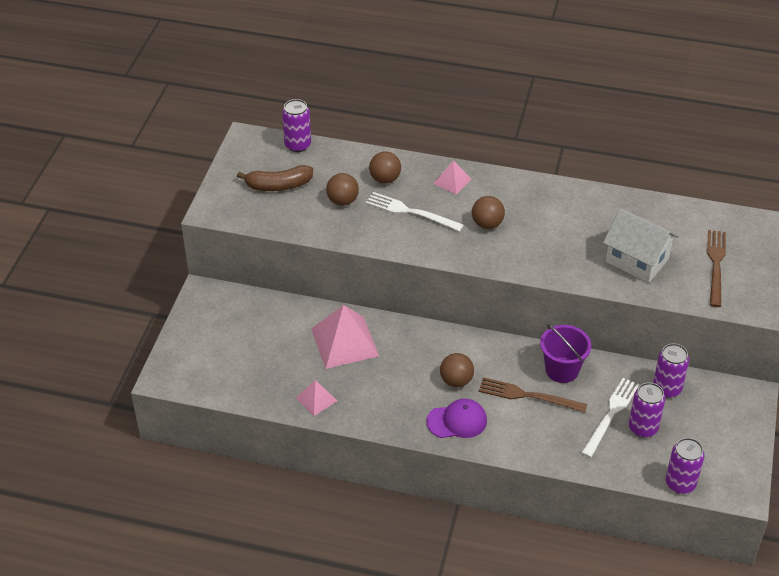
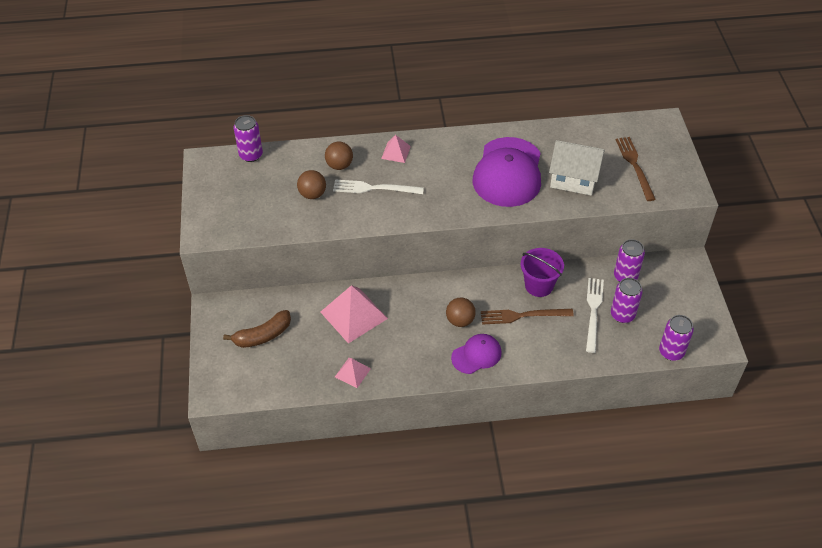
camera: 20 degrees left, 5 degrees up
brown banana [237,165,313,191] -> brown banana moved to [223,310,291,348]
brown ball [472,196,505,229] -> none
none -> purple cap [473,137,541,207]

